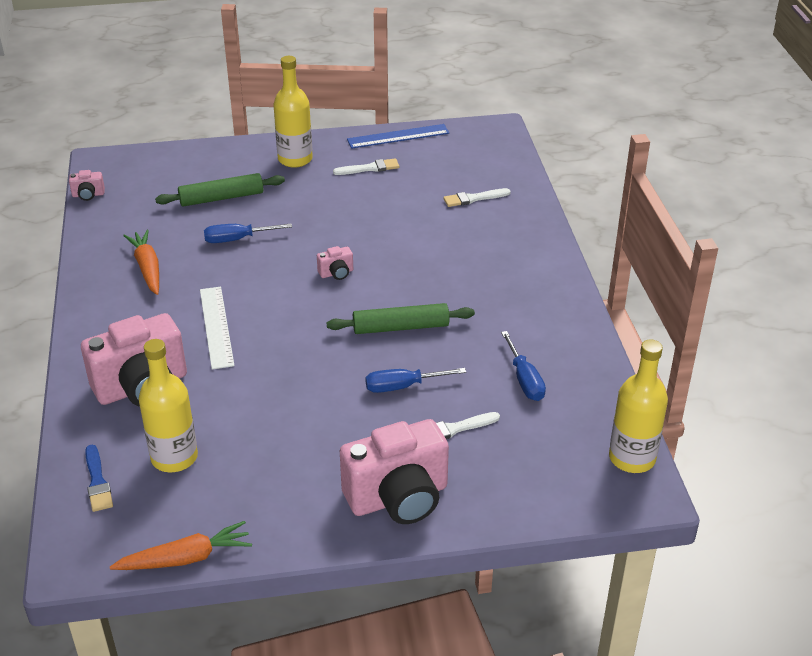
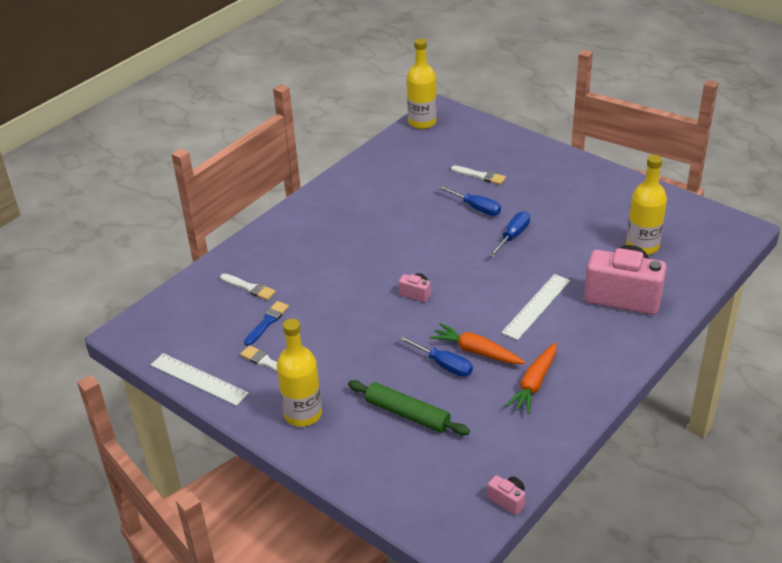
camera: 130 degrees left, 0 degrees up
blue brush [85,445,113,512] -> blue brush moved to [244,301,289,346]
orange carrot [110,521,252,570] -> orange carrot moved to [430,323,525,364]
green rolling pin [327,303,475,334] -> none
pink camera [340,419,449,524] -> none
blue ruler [347,124,449,149] -> white ruler [151,353,249,406]
blue screwdriver [501,331,546,401] -> blue screwdriver moved to [489,211,530,257]

